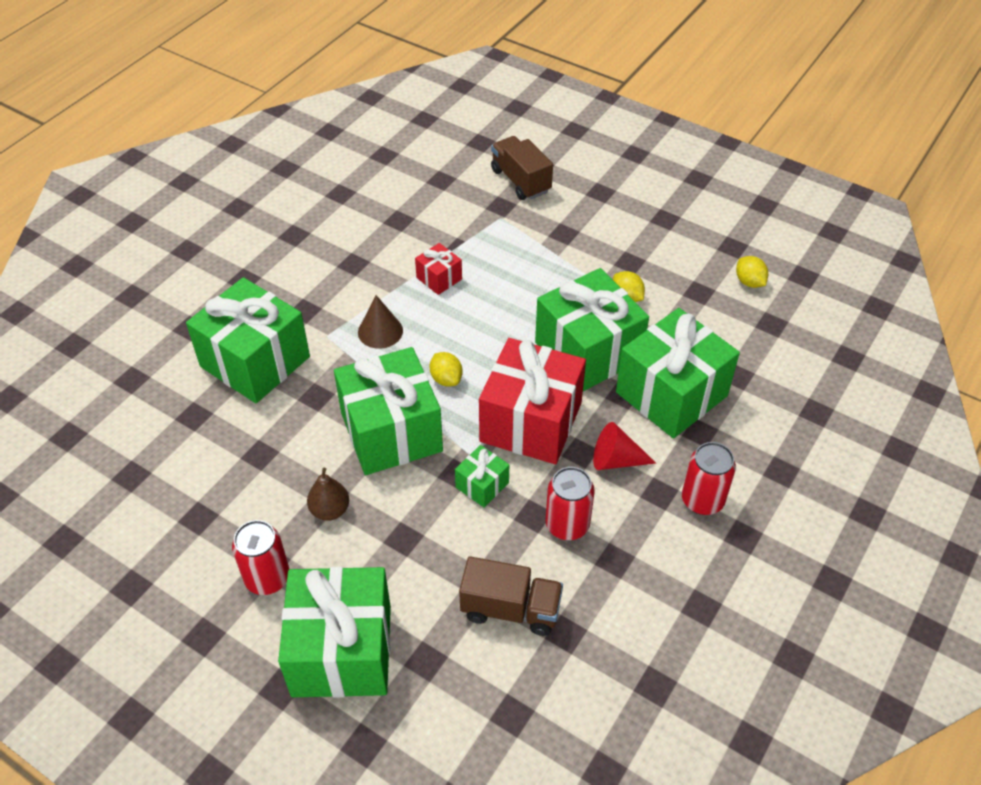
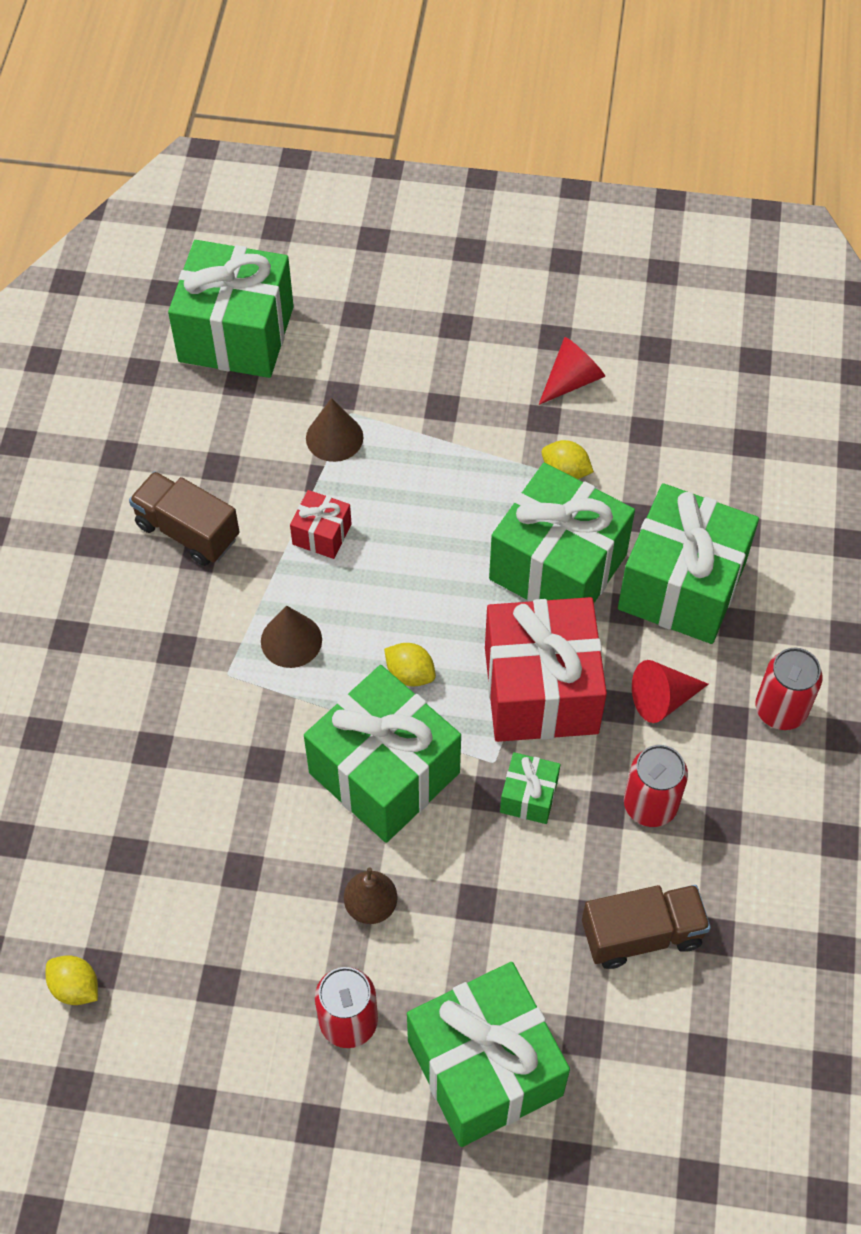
camera: 25 degrees left, 10 degrees up
green gift [186,277,310,403] -> green gift moved to [168,240,294,378]
brown truck [491,136,553,200] -> brown truck moved to [129,471,239,566]
yellow lemon [736,256,768,288] -> yellow lemon moved to [46,955,98,1005]
none -> brown cone [306,398,363,462]
none -> red cone [538,337,605,405]

